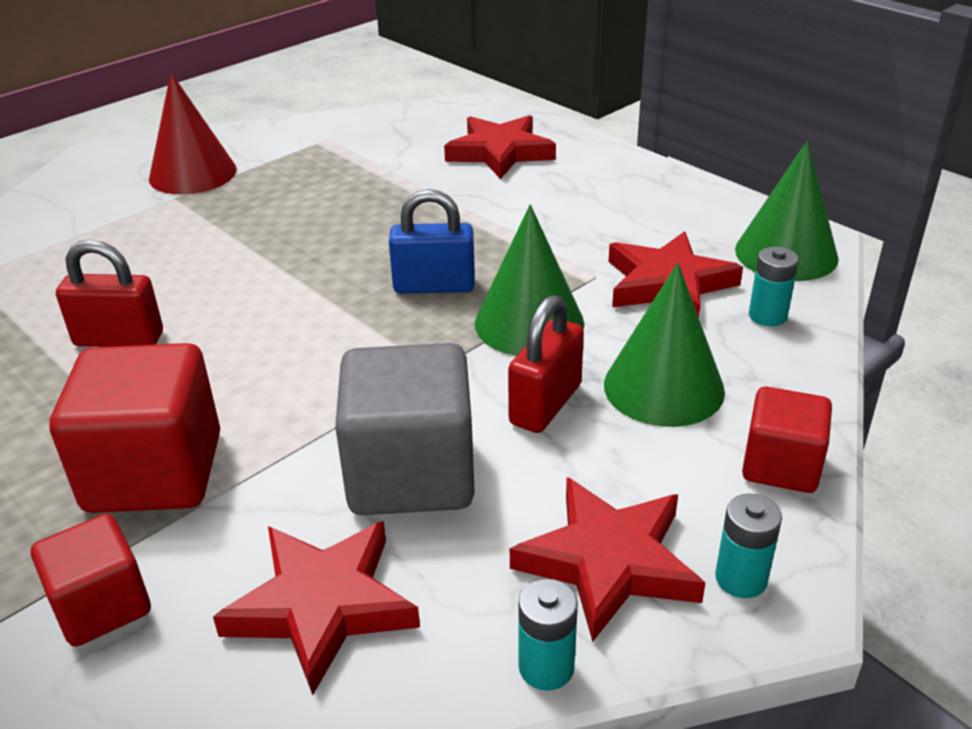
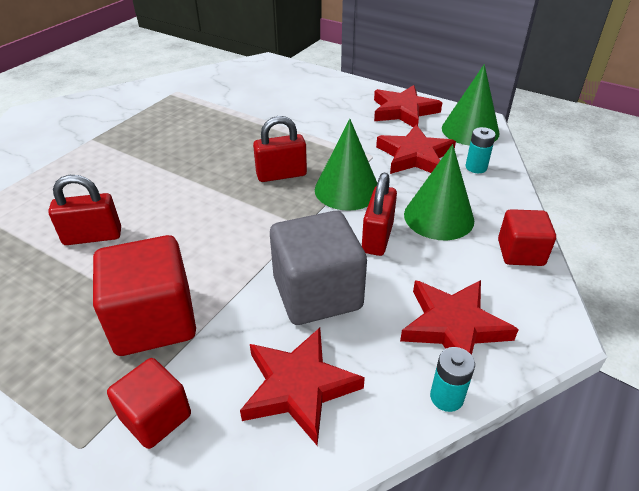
camera: 15 degrees left, 5 degrees up
red cone [149,73,237,194] -> none
blue padlock [389,189,475,293] -> red padlock [253,116,307,182]
red star [444,115,556,179] -> red star moved to [374,85,442,127]
turquoise battery [715,494,782,598] -> none

